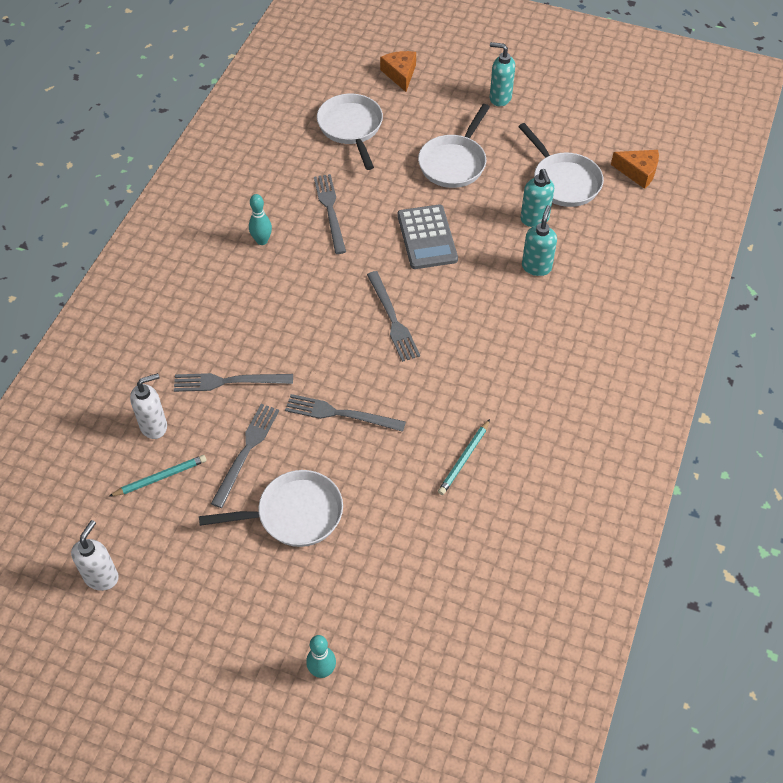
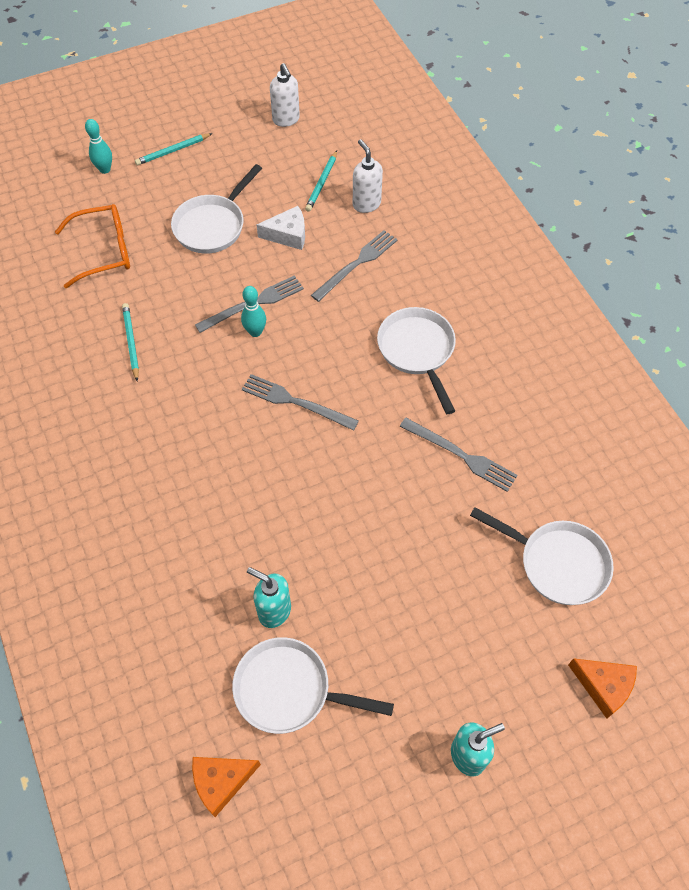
camera: 135 degrees right, 5 degrees up
white soap dispenser [130,373,167,439] -> white soap dispenser turned 135 degrees clockwise [353,139,383,213]
grey fork [211,404,279,508] -> white cheese [257,206,305,250]
turquoise bowling pin [249,194,272,245] -> turquoise bowling pin moved to [241,286,266,337]
grey calculator [398,205,458,269] -> none
white pan [418,104,490,188] -> white pan moved to [377,307,456,414]
turquoise soap dispenser [522,205,557,276] -> none
none -> orange glasses [55,204,130,288]
none -> turquoise pencil [135,133,213,165]

